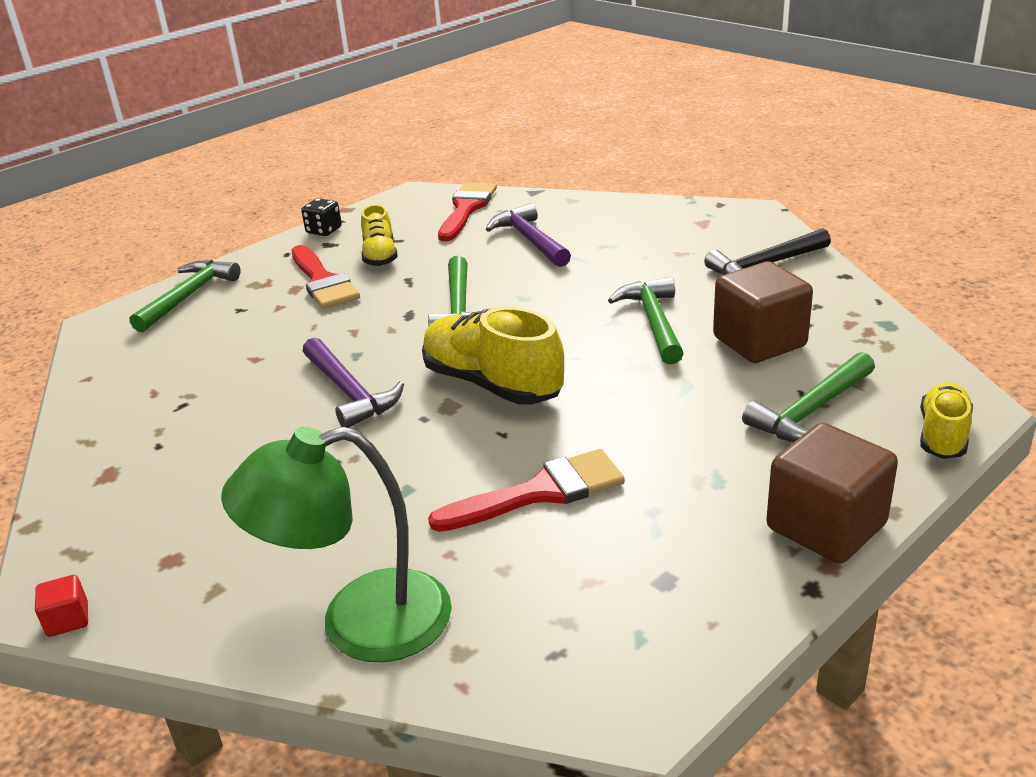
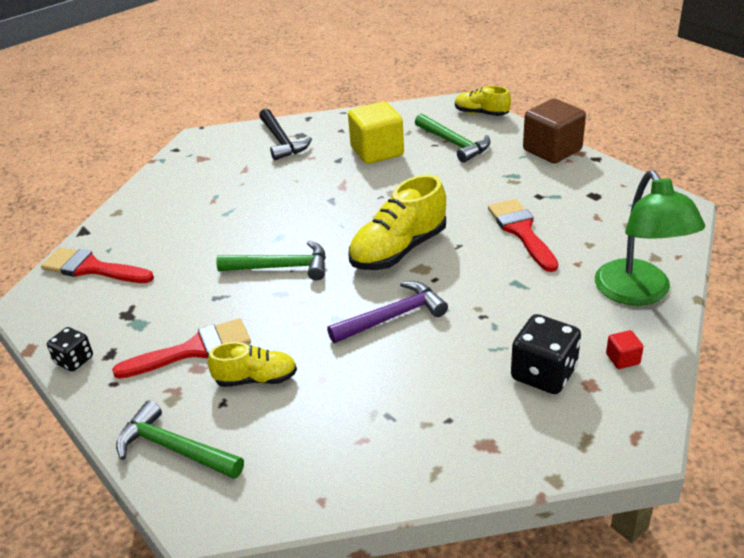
camera: 85 degrees left, 5 degrees up
red cube [35,575,88,637] -> red cube moved to [606,330,643,369]
yellow shoe [361,204,398,266] -> yellow shoe moved to [208,342,297,387]
purple hammer [486,203,571,267] -> none
green hammer [608,277,684,364] -> none
brown cube [713,261,813,363] -> yellow cube [348,101,404,164]
none -> black dice [511,314,581,394]

